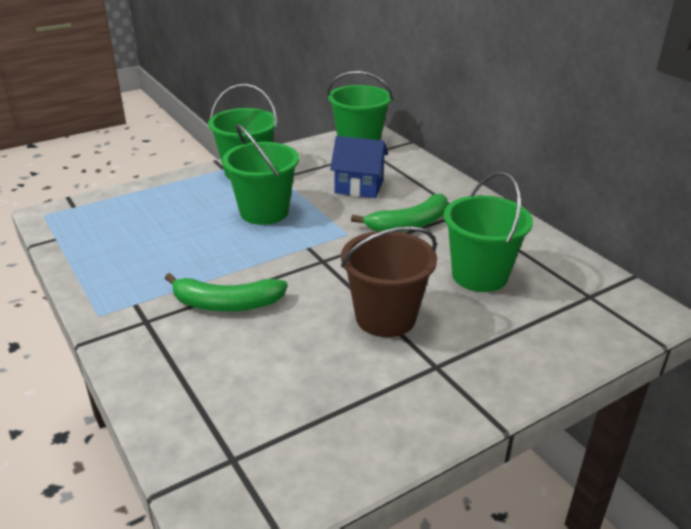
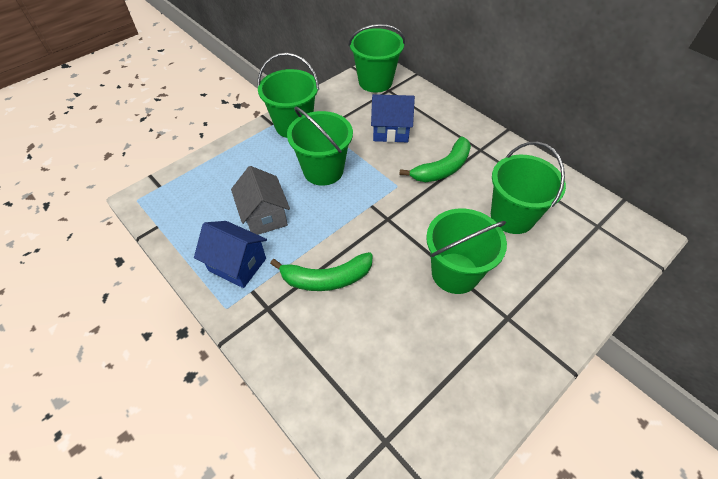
camera: 10 degrees left, 20 degrees up
brown bucket [341,226,437,337] -> green bucket [426,208,507,294]
none -> blue house [194,221,267,288]
none -> grey house [231,166,290,235]

